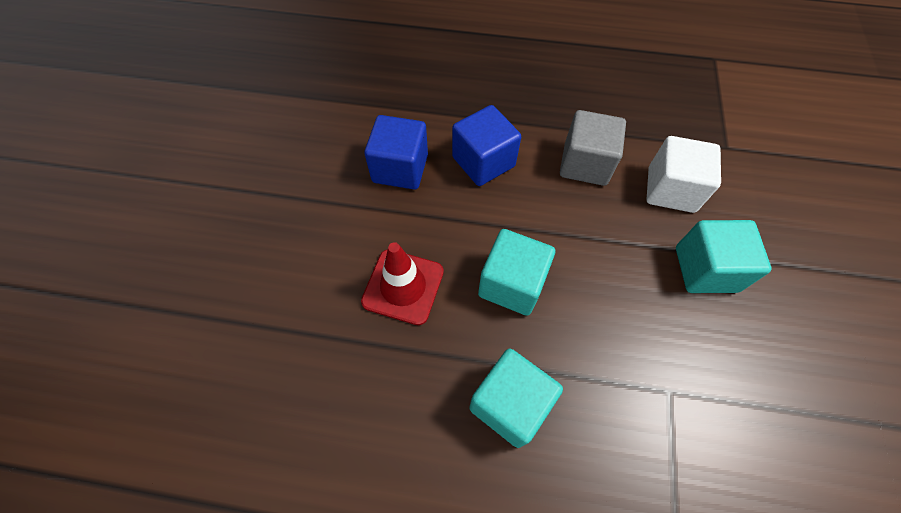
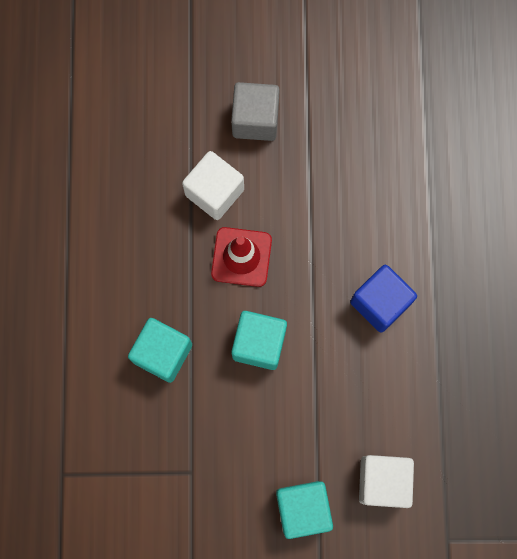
camera: 80 degrees right, 15 degrees up
blue cube [364,115,428,189] -> none
grey cube [560,110,626,186] -> grey cube moved to [231,82,280,141]
none -> white cube [182,151,244,220]

